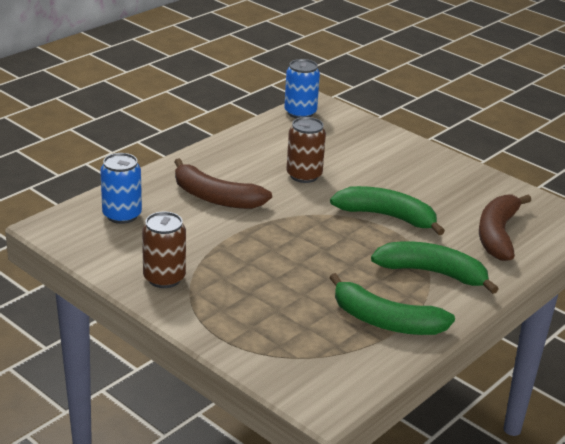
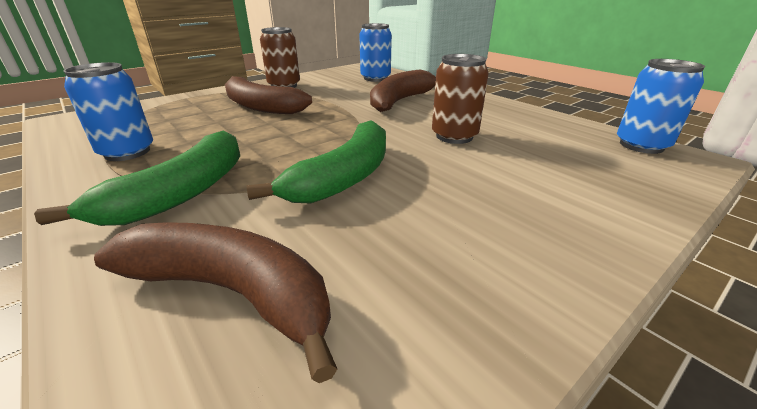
camera: 100 degrees right, 0 degrees up
green banana [329,273,455,335] -> blue can [63,62,153,161]
none -> brown banana [225,76,312,114]

